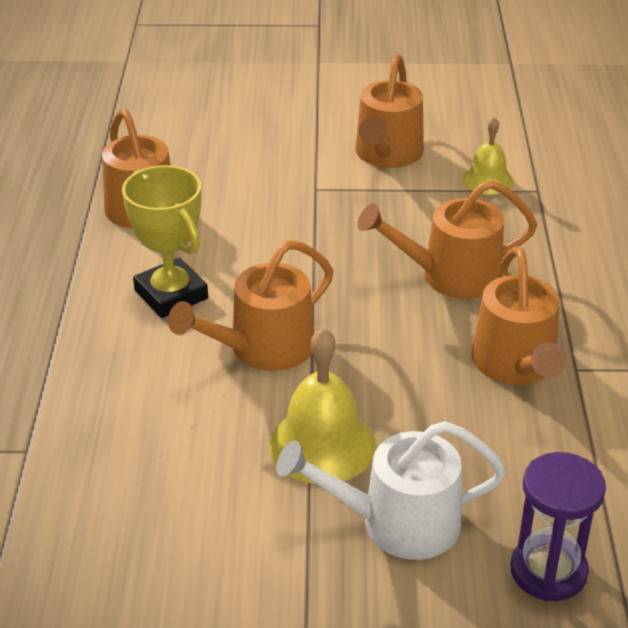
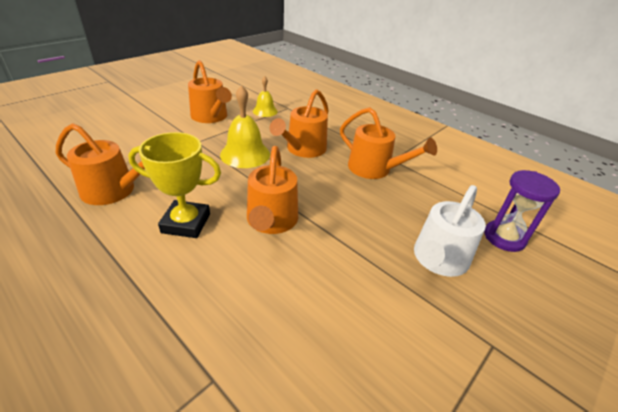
camera: 50 degrees left, 0 degrees up
yellow bell [269,328,376,484] -> yellow bell moved to [220,85,270,168]

